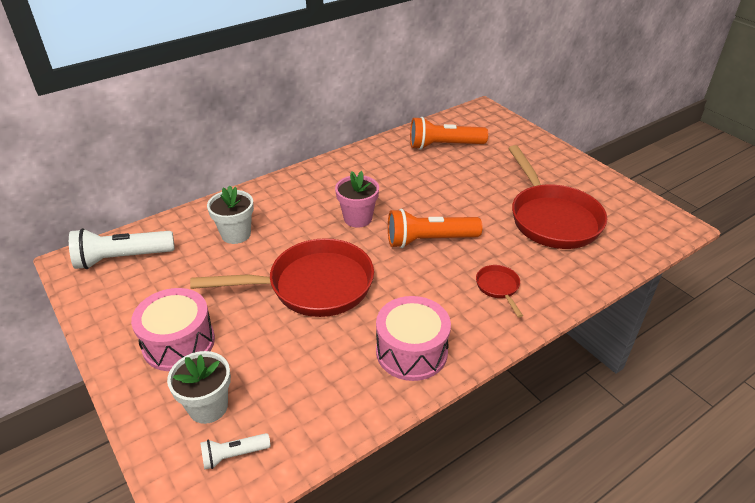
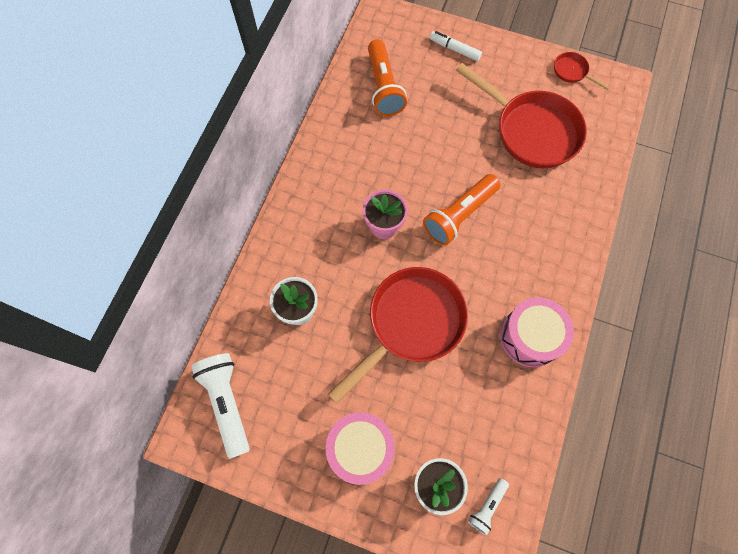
camera: 35 degrees left, 30 degrees up
white flashlight [69,228,175,269] -> white flashlight turned 120 degrees clockwise [191,353,250,459]
orange flashlight [410,117,488,150] -> orange flashlight turned 60 degrees counterclockwise [368,39,407,116]
red pan [476,265,523,318] -> red pan moved to [554,52,610,90]
none -> white marker [430,31,482,61]

